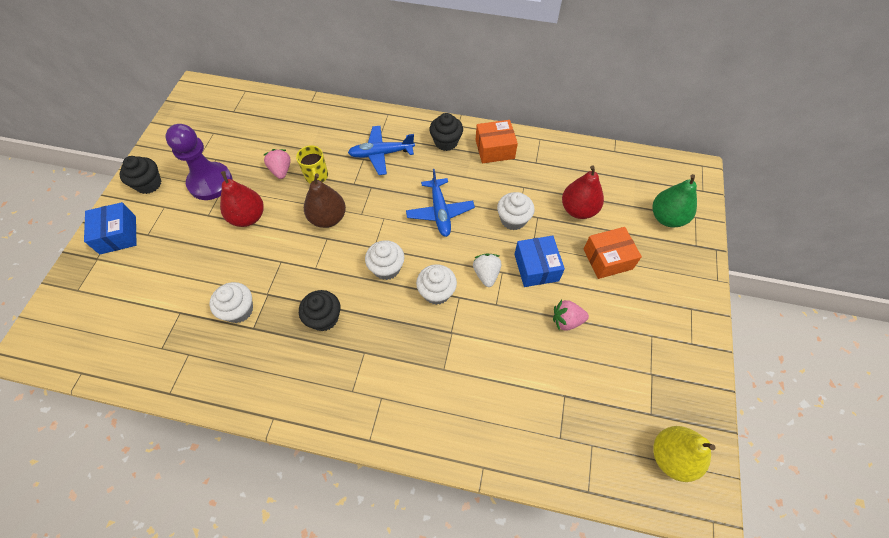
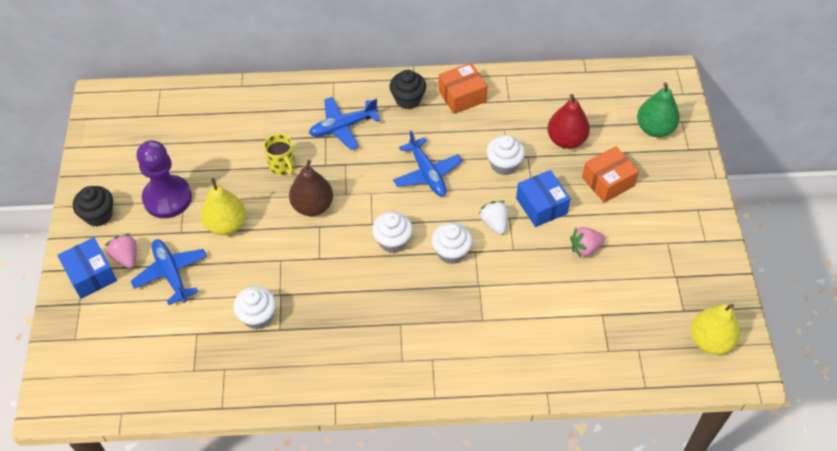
camera: 15 degrees left, 5 degrees down
red pear [220,171,264,227] -> yellow pear [201,178,246,235]
pink strawberry [264,149,290,179] -> pink strawberry moved to [105,233,137,268]
black cupcake [299,290,340,331] -> none
none -> blue plane [131,239,207,305]

